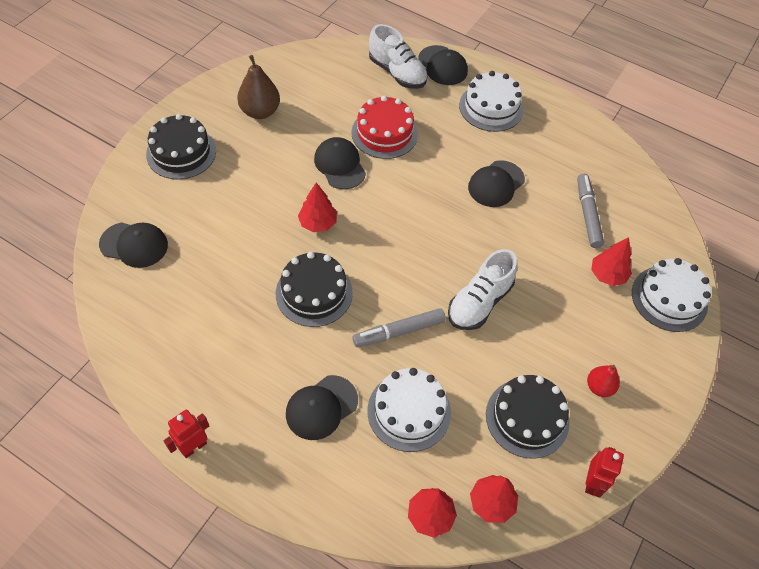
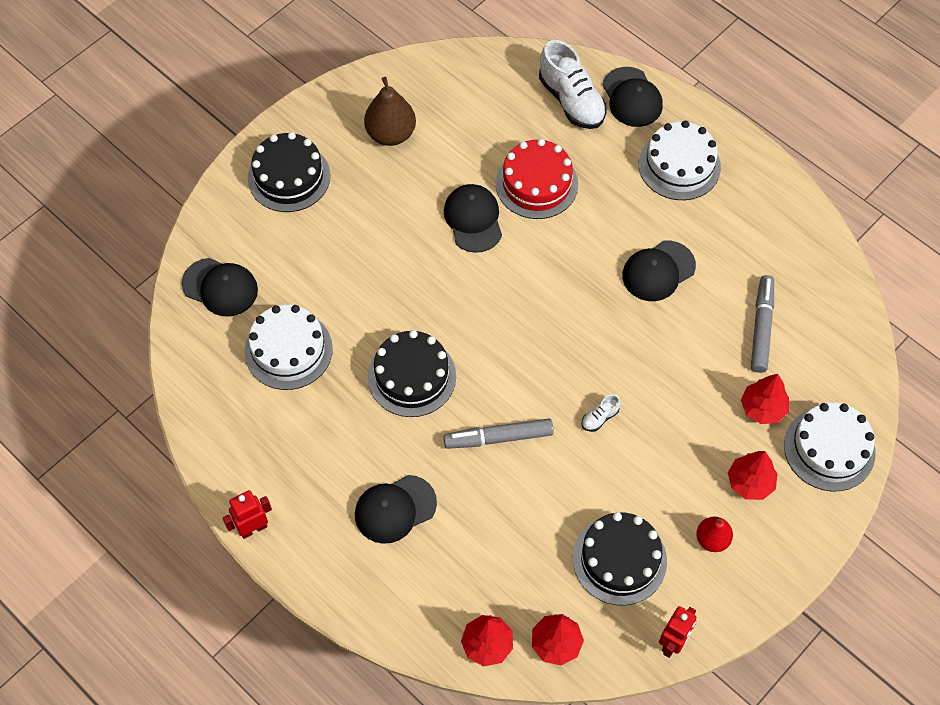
camera: 15 degrees right, 5 degrees up
red tree [298,183,337,232] -> red tree moved to [728,451,778,500]
white cake [368,368,451,452] -> white cake moved to [245,305,333,390]
white shoe [448,249,517,330] -> white shoe [582,394,621,432], size x0.43

